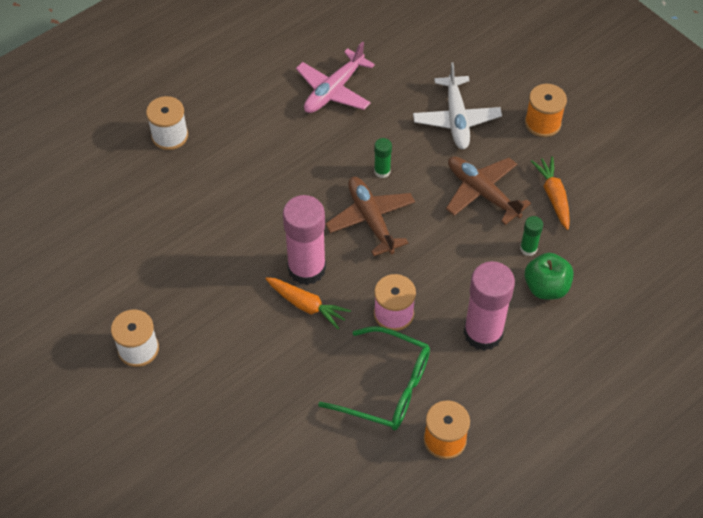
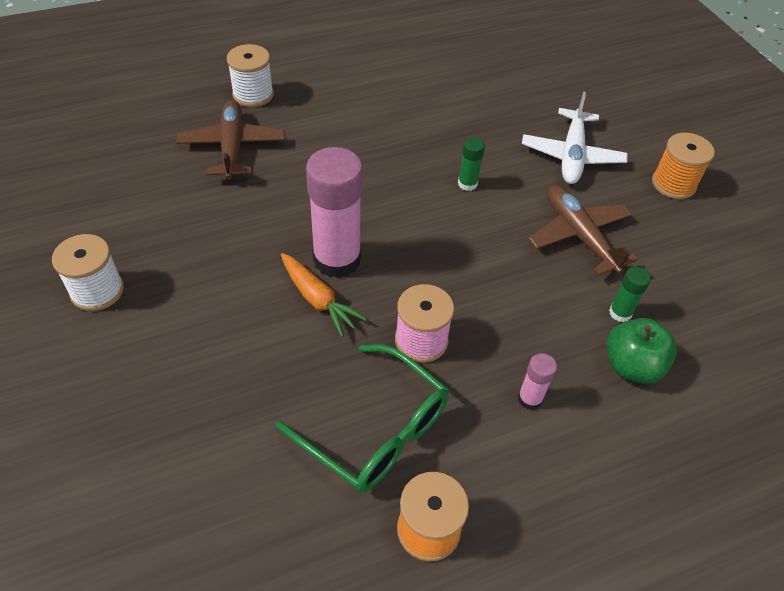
camera: 15 degrees right, 5 degrees down
pink plane [296,41,375,113] -> none
brown plane [325,177,415,256] -> brown plane moved to [176,100,285,180]
pink glue stick [463,261,515,351] -> pink glue stick [518,353,557,410], size x0.46
orange carrot [531,156,570,230] -> none

